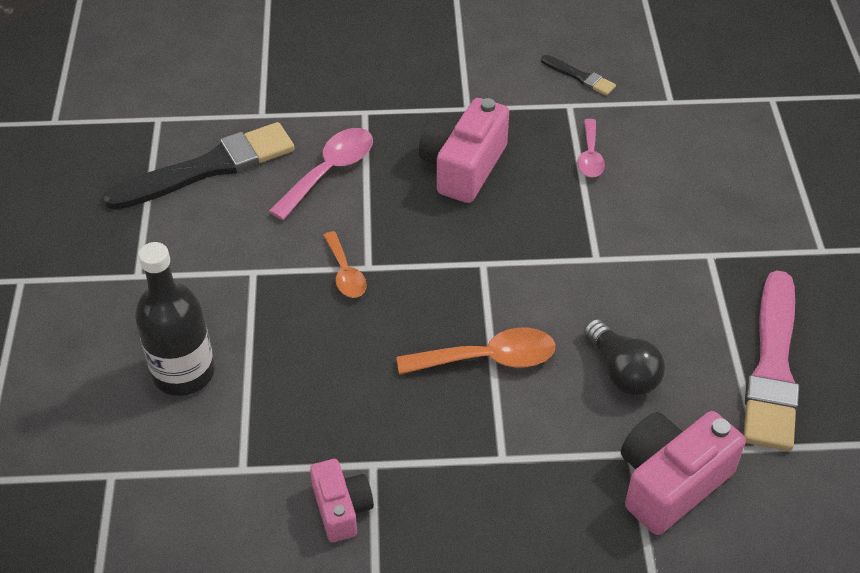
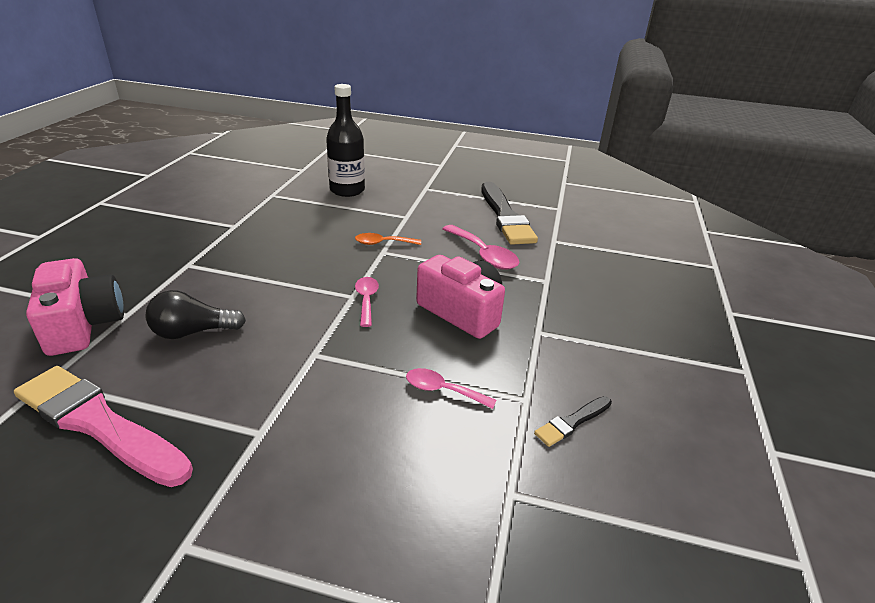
camera: 105 degrees right, 15 degrees down
pink camera [310,459,374,542] -> none
orange spoon [397,327,555,375] -> none
none -> pink spoon [355,277,379,327]

